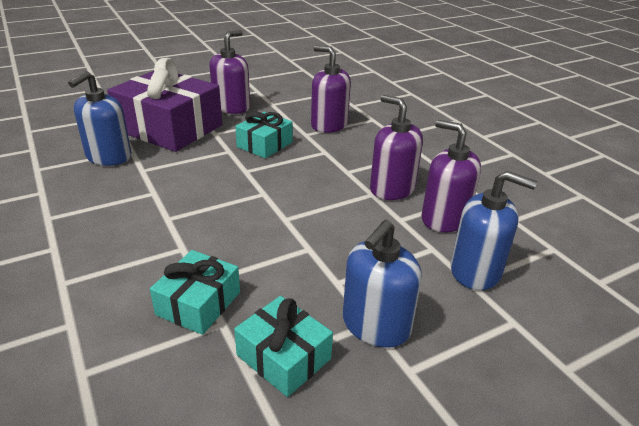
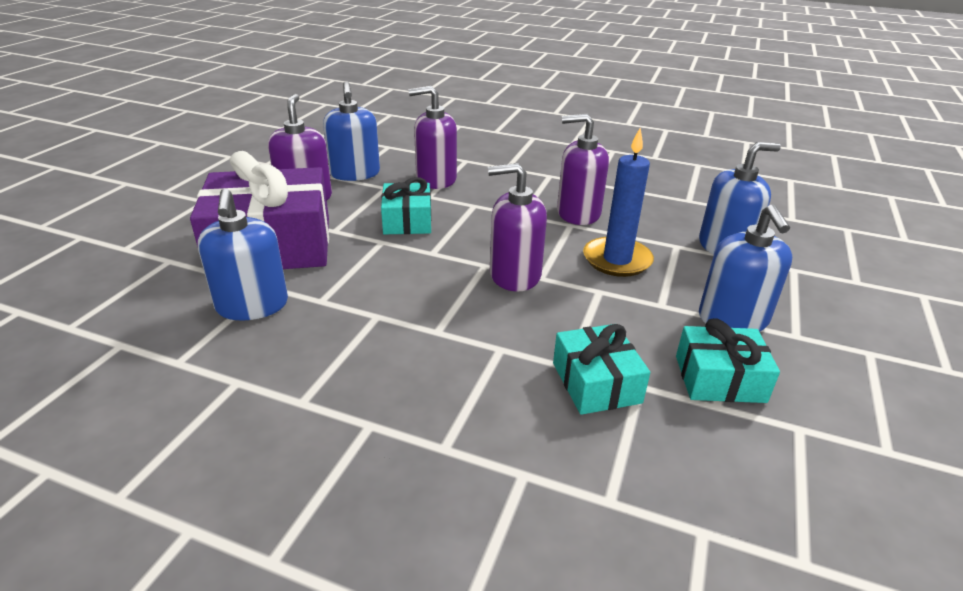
camera: 40 degrees left, 0 degrees up
purple soap dispenser [421,120,481,233] -> purple soap dispenser moved to [488,163,547,292]
none -> blue soap dispenser [323,81,380,181]
none -> blue candle [583,128,654,277]

